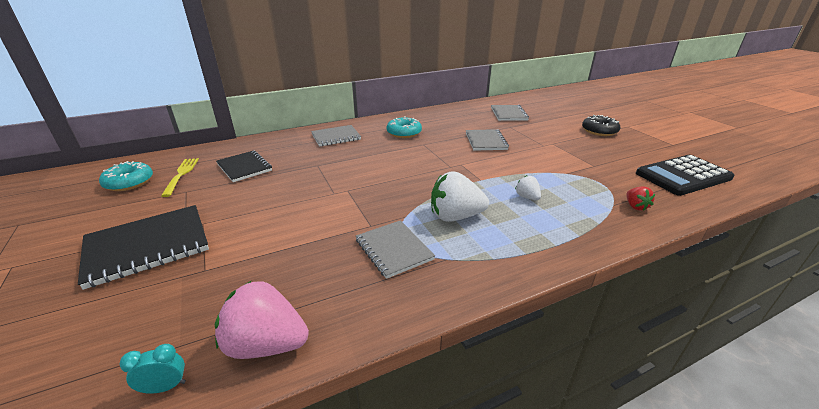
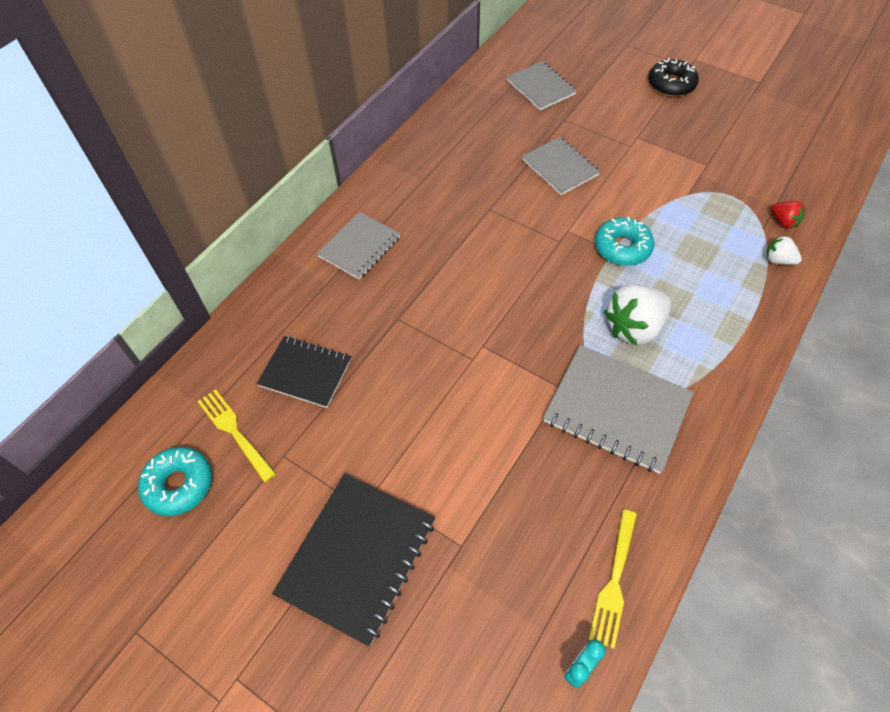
camera: 30 degrees left, 25 degrees up
pink strawberry [215,281,309,359] -> yellow fork [589,509,637,649]
grey notebook [356,220,435,279] -> grey notebook [543,345,694,474], size x1.54
turquoise donut [387,116,422,138] -> turquoise donut moved to [595,217,654,266]
white strawberry [515,175,541,200] -> white strawberry moved to [766,235,802,265]
black calculator [636,155,734,196] -> none

